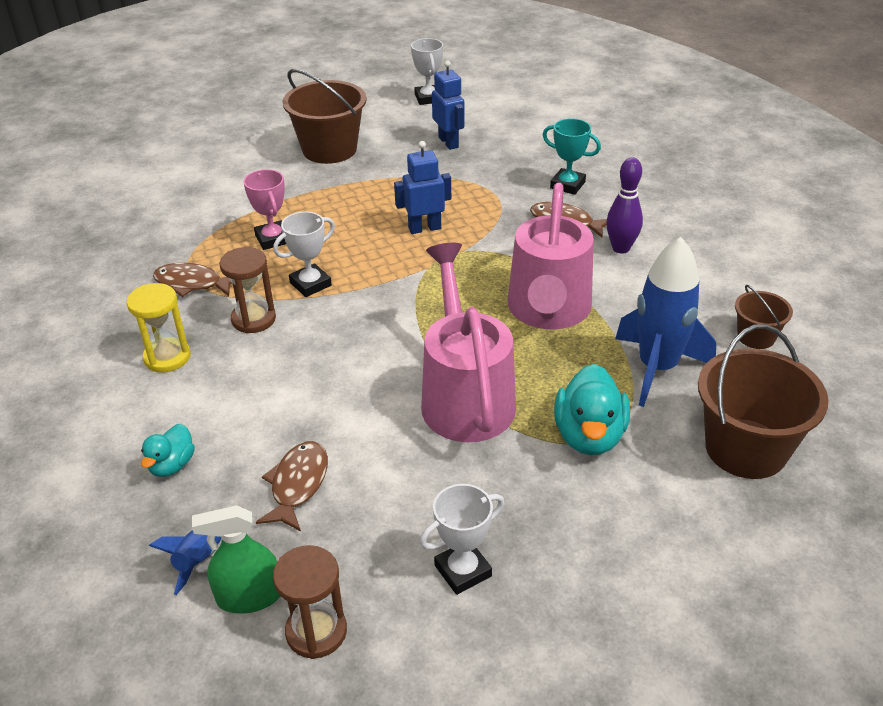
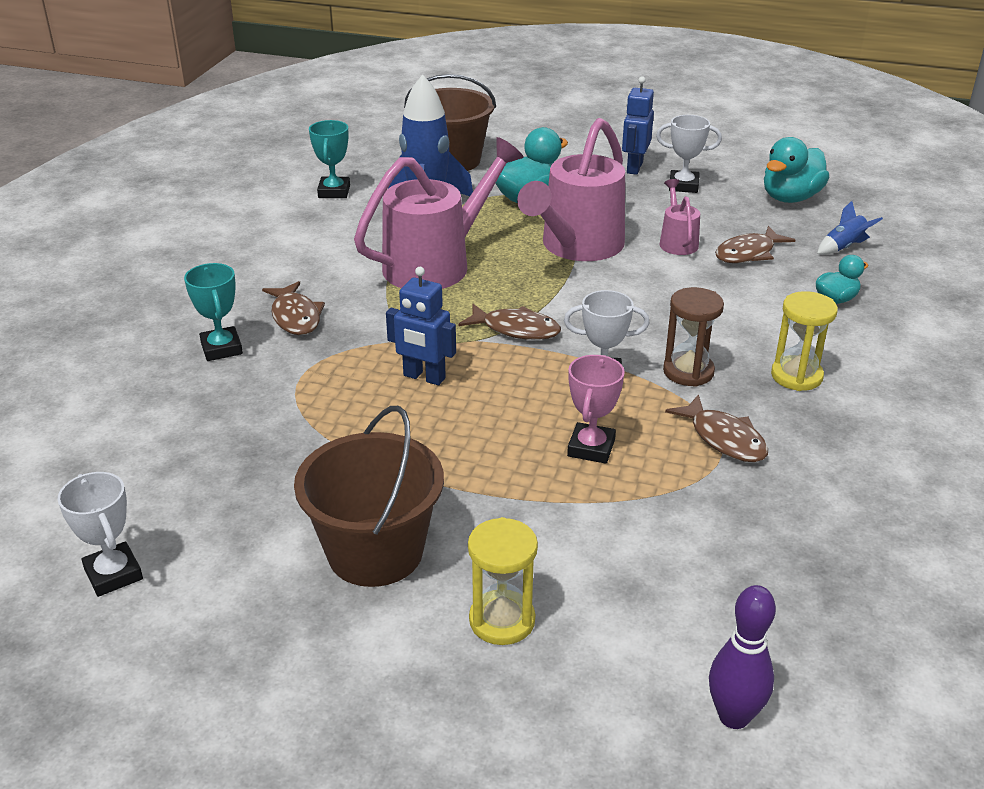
camera: 140 degrees left, 5 degrees down
green spray bottle [192,505,280,614] -> none
brown hourglass [273,545,347,659] -> turquoise duck [764,137,829,203]
white trophy [411,38,443,105] -> white trophy turned 60 degrees counterclockwise [57,472,143,597]
blue robot [432,60,464,150] -> blue robot moved to [622,76,654,175]
purple bowling pin [606,157,643,254] -> purple bowling pin moved to [709,585,776,729]
brown bucket [735,285,793,349] -> turquoise trophy [309,120,350,198]
none -> brown fish [458,304,561,340]
none -> yellow hourglass [468,517,538,645]
none -> pink watering can [660,179,700,255]

